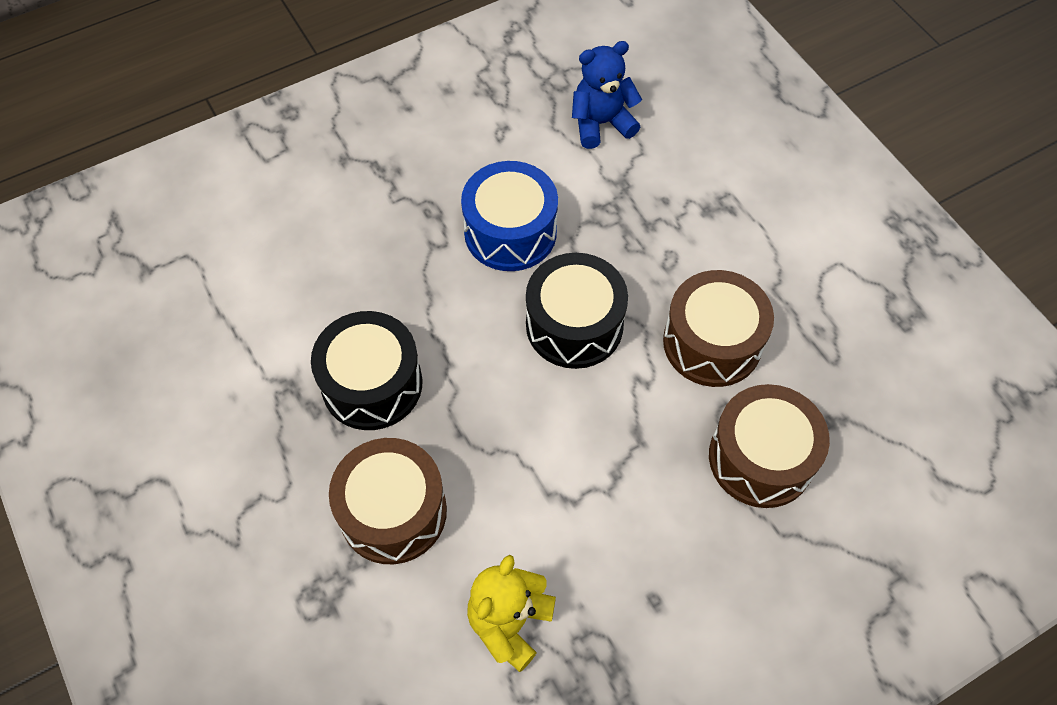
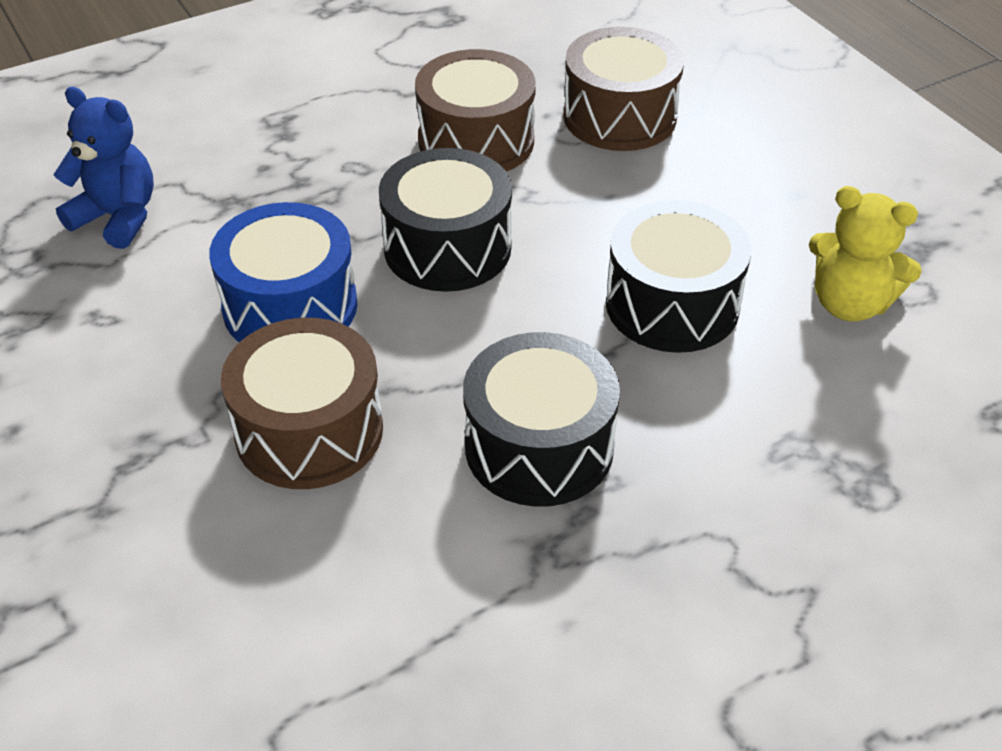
camera: 90 degrees left, 15 degrees down
brown drum [329,438,447,564] -> brown drum moved to [221,318,383,489]
blue teddy bear [572,41,642,149] -> blue teddy bear turned 135 degrees clockwise [53,87,154,249]
none -> black drum [606,200,751,353]

